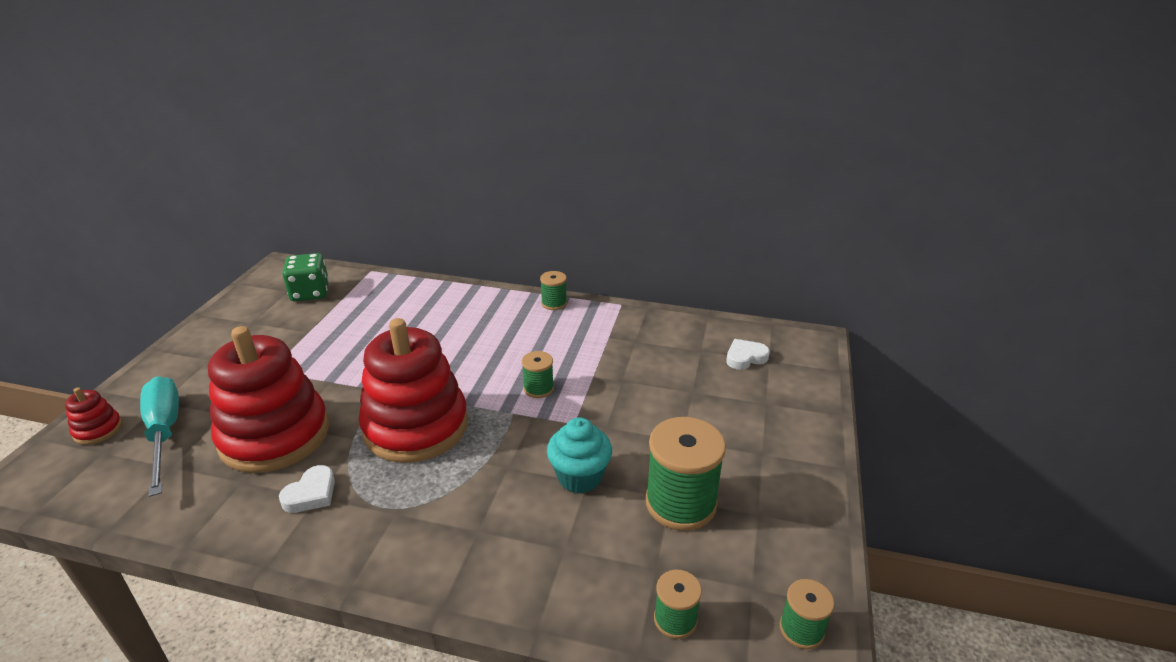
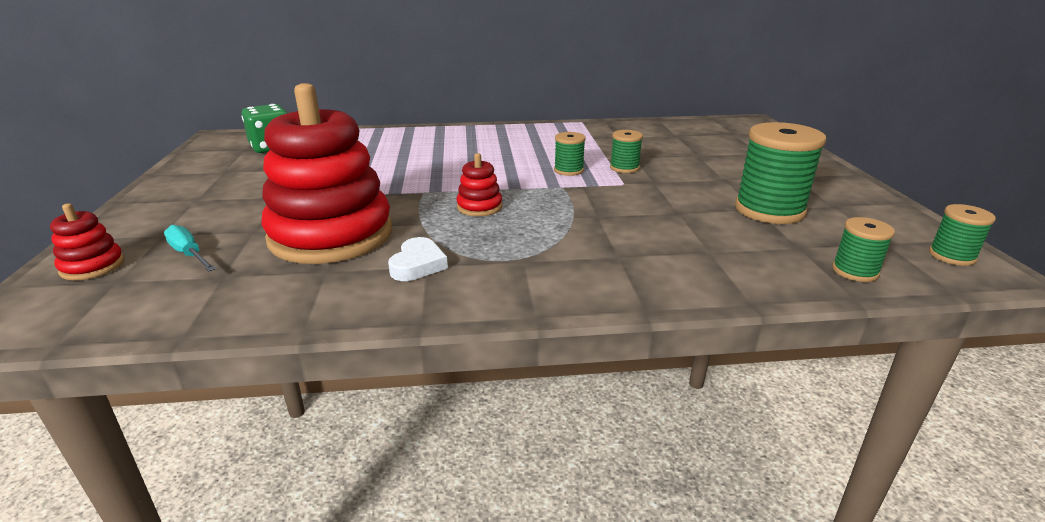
camera: 20 degrees left, 5 degrees down
turquoise screwdriver [140,376,179,497] -> turquoise screwdriver [164,225,216,271], size x0.53
red stacking toy [359,318,468,463] -> red stacking toy [456,153,502,216], size x0.42
green spool [540,271,567,310] -> green spool moved to [610,130,643,173]
turquoise cupcake [547,417,612,493] -> none
white heart [726,339,770,370] -> none

